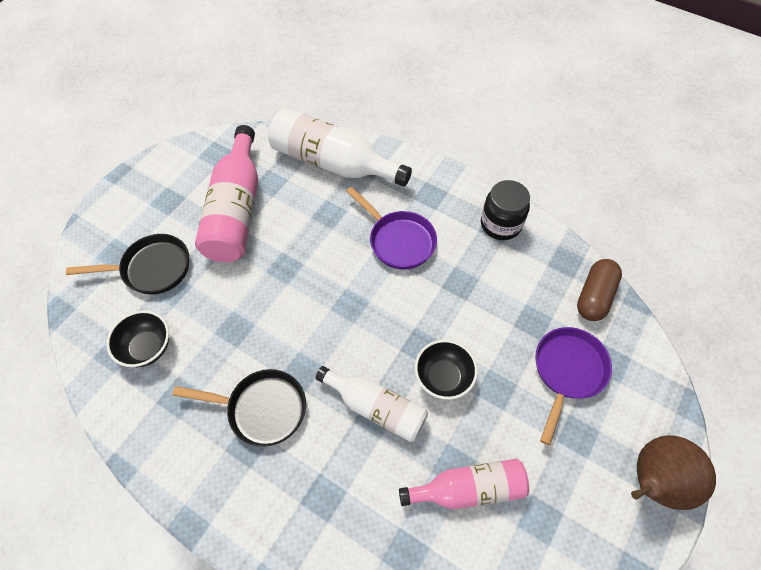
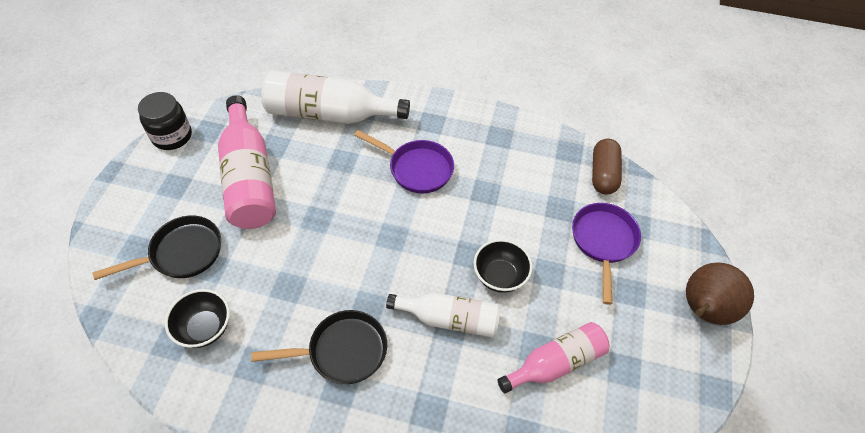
camera: 20 degrees left, 5 degrees down
black jar [481,180,530,240] -> black jar moved to [138,92,192,150]

